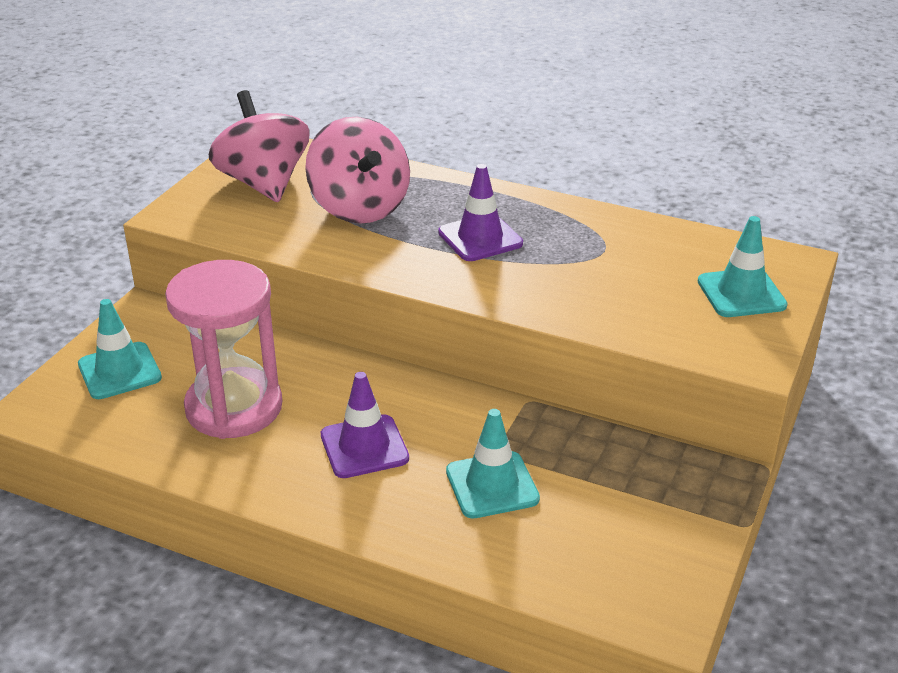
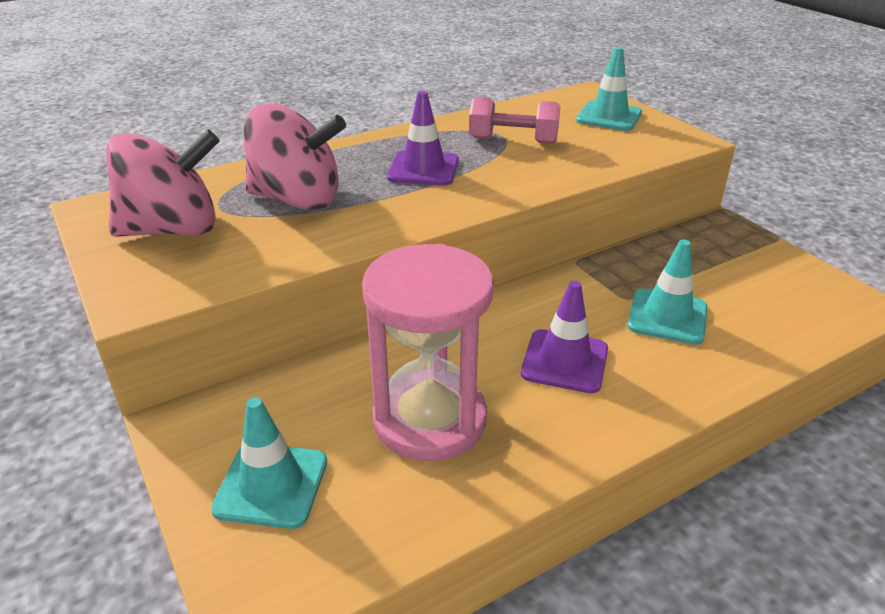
camera: 55 degrees left, 0 degrees up
pink spinning top [209,90,310,202] -> pink spinning top turned 150 degrees clockwise [106,130,220,237]
none -> pink dumbbell [469,97,560,144]

